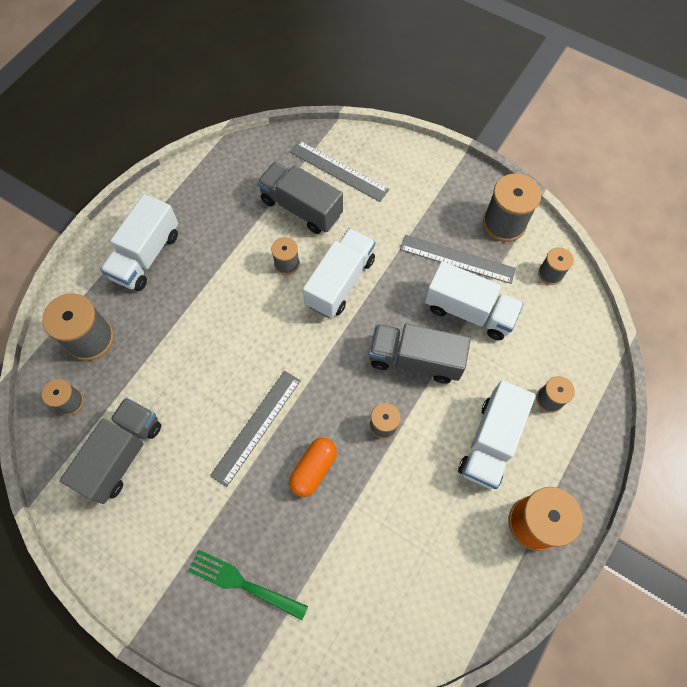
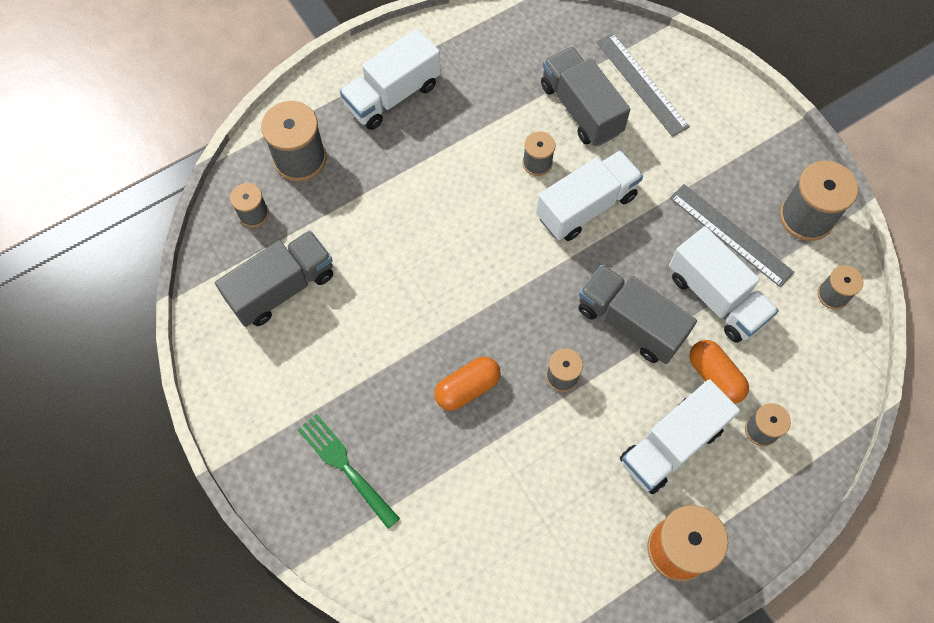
camera: 25 degrees right, 0 degrees up
grey ruler [210,370,301,487] -> none
none -> orange capsule [689,340,749,404]

